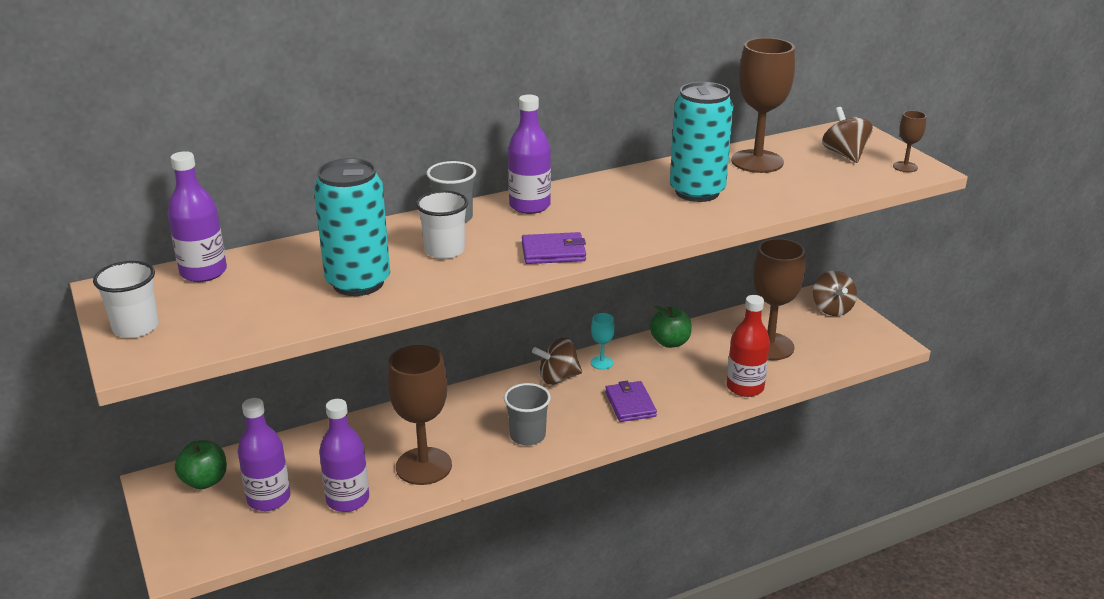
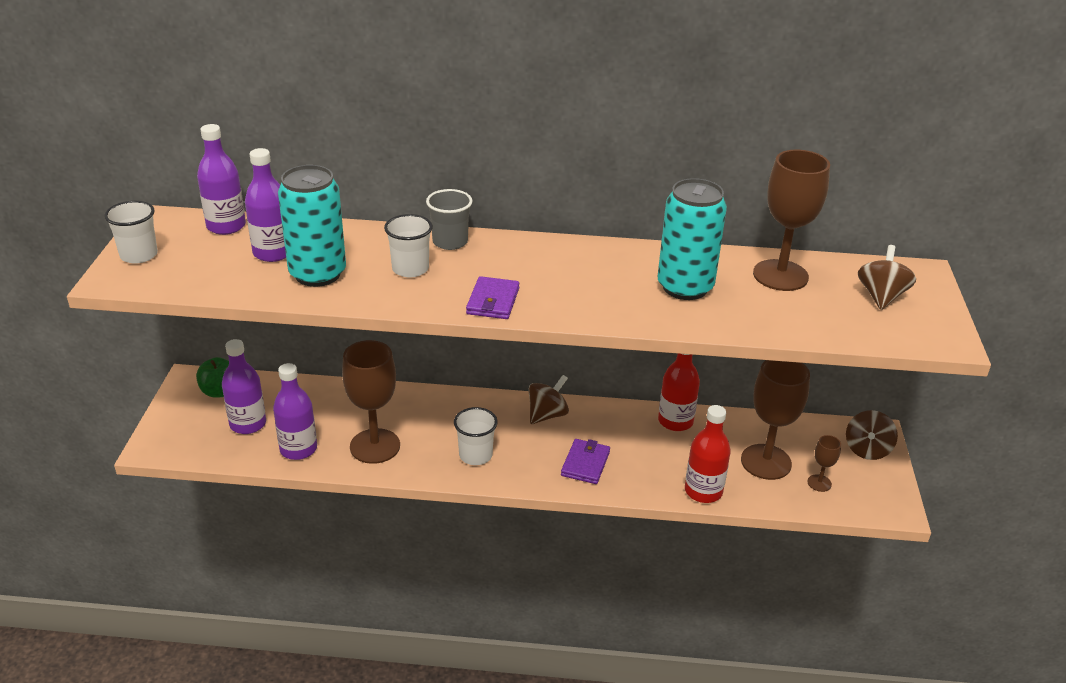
camera: 30 degrees right, 5 degrees up
grey cup [504,383,551,445] -> white cup [454,407,498,465]
purple bottle [508,95,551,214] -> purple bottle moved to [245,148,286,262]
purple wallet [522,232,586,264] -> purple wallet turned 75 degrees clockwise [466,276,520,319]
brown spinning top [532,338,582,385] -> brown spinning top turned 120 degrees clockwise [529,375,569,424]
turquoise goblet [591,313,615,370] -> none
green apple [650,306,692,348] -> red bottle [658,354,700,431]
brown goblet [893,110,926,172] -> brown goblet moved to [808,435,841,492]

